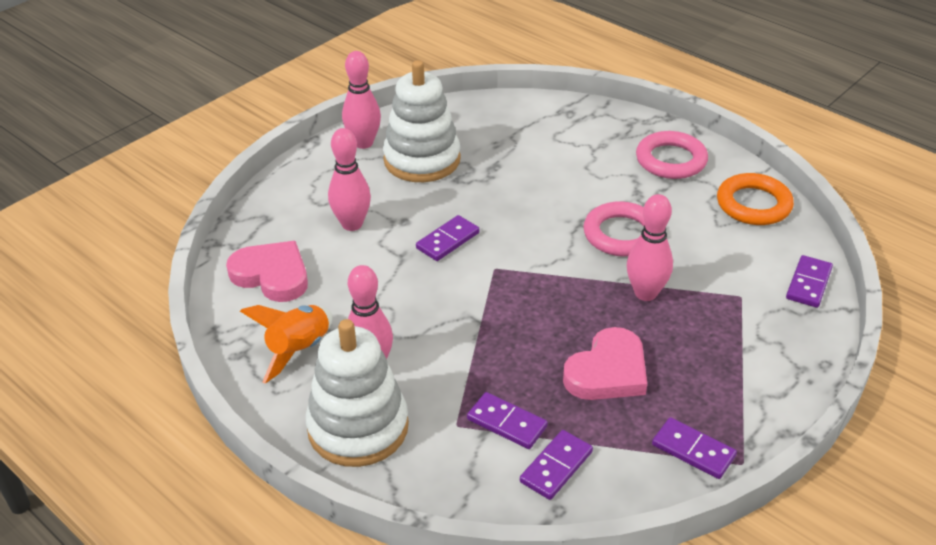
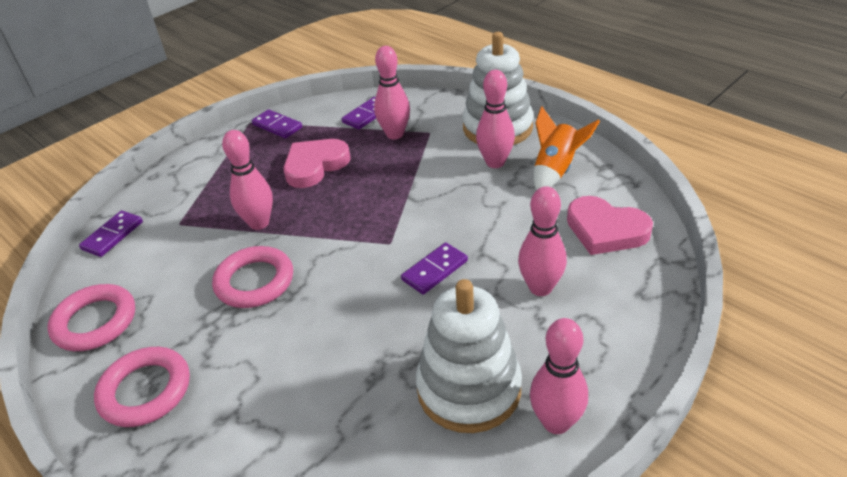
camera: 175 degrees left, 0 degrees up
purple domino [467,392,548,449] -> pink bowling pin [374,46,410,139]
orange ring [717,173,794,225] -> pink ring [47,284,135,351]

